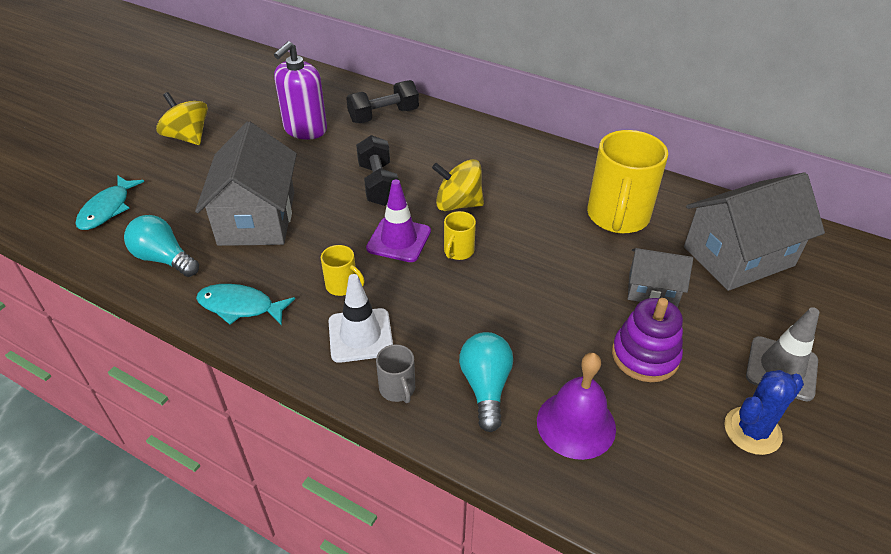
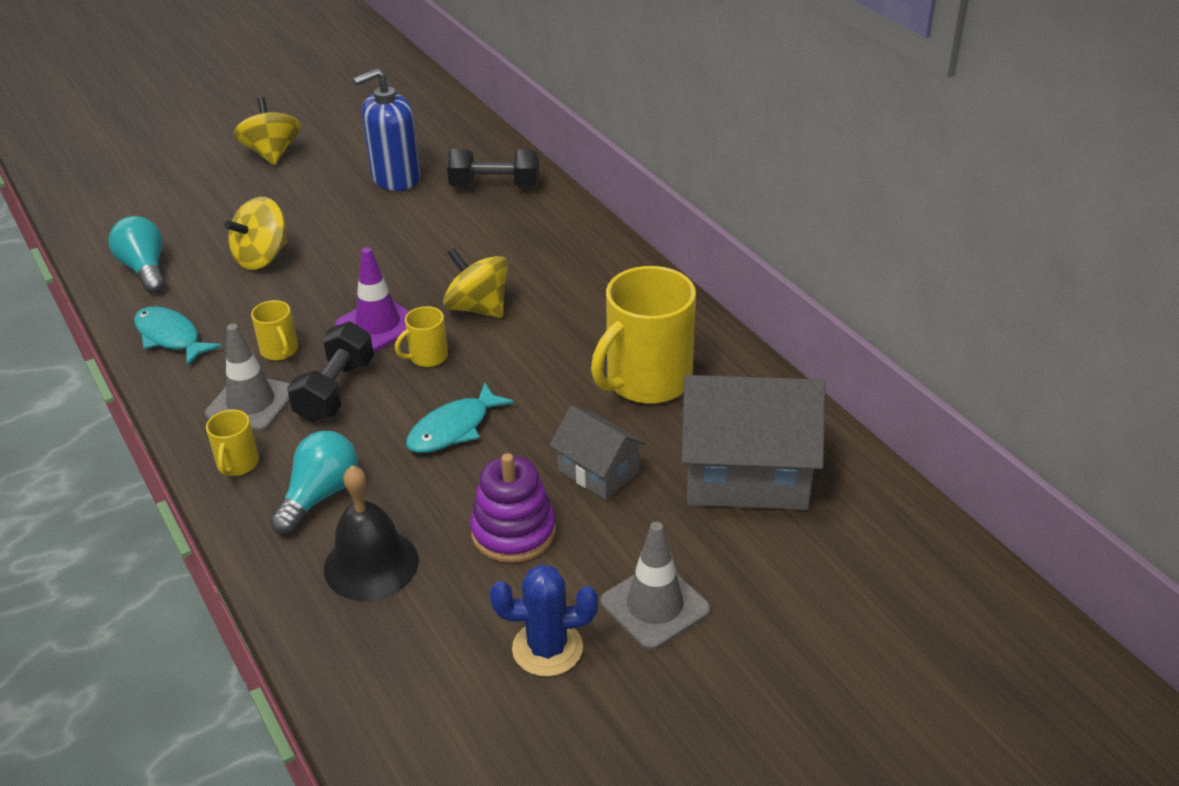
camera: 30 degrees right, 5 degrees down
turquoise fish [75,175,144,230] -> turquoise fish moved to [406,383,514,453]
grey house [195,122,297,246] -> yellow spinning top [224,197,287,270]
purple soap dispenser [274,41,327,140] -> blue soap dispenser [353,68,420,191]
white traffic cone [329,274,393,363] -> grey traffic cone [205,324,290,432]
black dumbbell [356,135,399,206] -> black dumbbell moved to [287,322,374,423]
grey mug [376,344,415,403] -> yellow mug [206,410,259,476]
purple bell [537,353,616,460] -> black bell [324,465,418,601]

